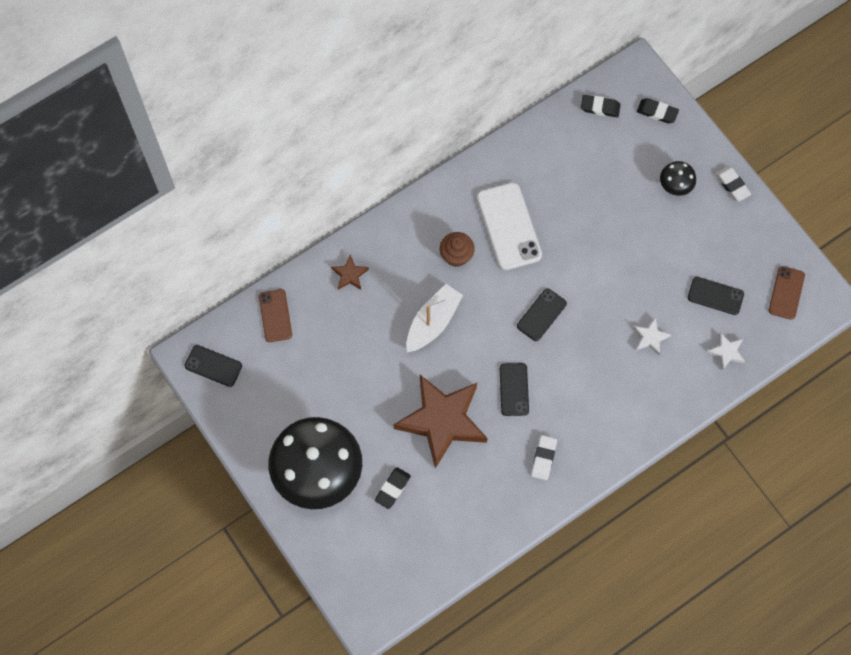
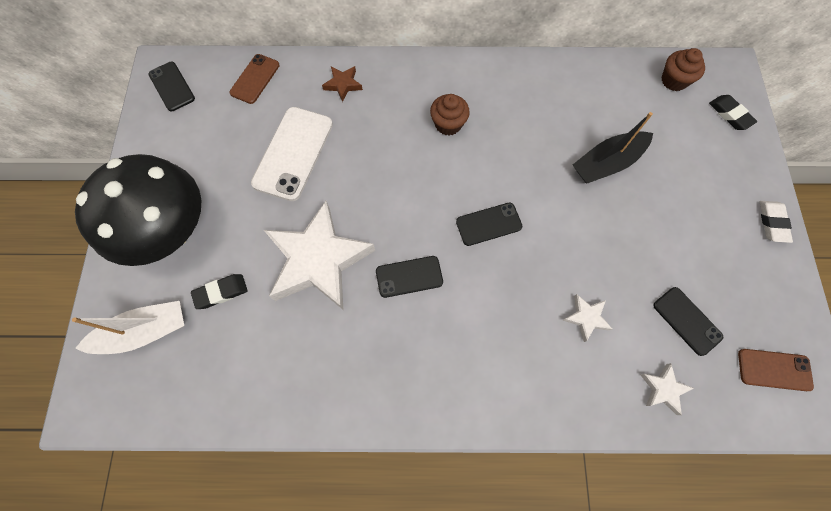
camera: 35 degrees right, 0 degrees up
brown star [393,375,487,468] -> white star [264,201,375,309]
white boat [406,284,463,353] -> white boat moved to [72,301,184,354]
white phone [477,182,542,270] -> white phone moved to [251,107,333,201]
black phone [500,363,529,416] -> black phone turned 45 degrees clockwise [376,256,443,298]
white eraser [531,435,557,480] -> none
black eraser [581,95,621,117] -> brown cupcake [661,48,705,91]
black mushroom [660,161,696,196] -> none
brown phone [769,266,805,320] -> brown phone turned 45 degrees clockwise [738,349,814,391]
none -> black boat [573,112,653,183]

